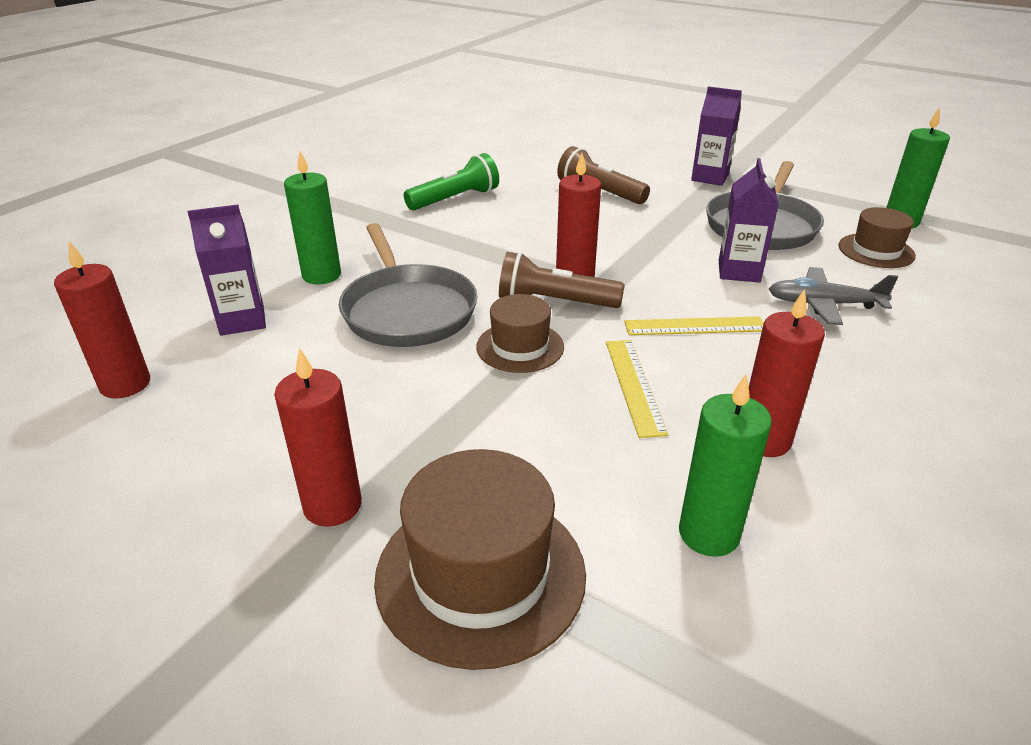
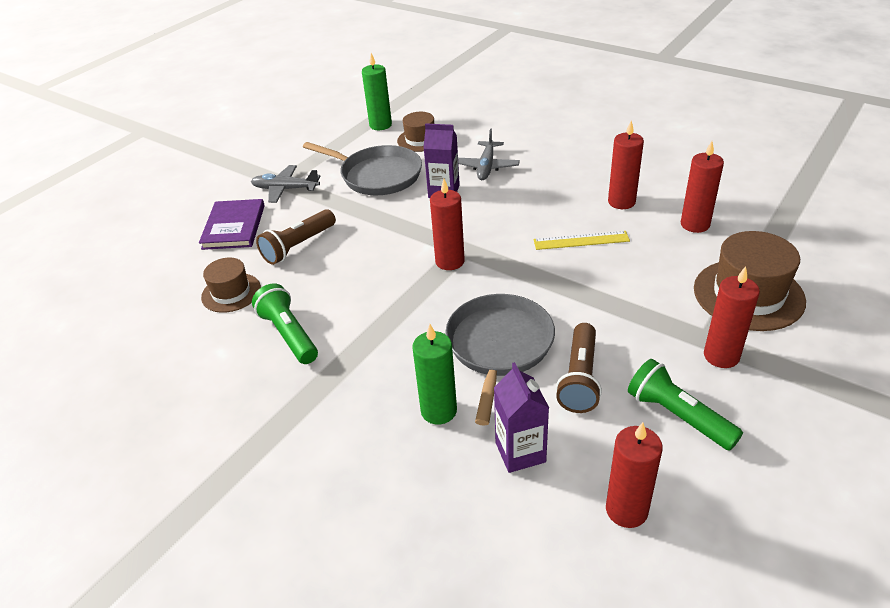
camera: 85 degrees left, 5 degrees up
grey pan [339,223,477,347] -> grey pan turned 60 degrees counterclockwise [445,294,555,426]
brown hat [476,294,564,373] -> brown hat moved to [201,257,261,313]
brown flashlight [499,252,625,308] -> brown flashlight moved to [556,323,602,413]
yellow ruler [624,316,764,335] -> none
green candle [679,374,772,557] -> red candle [681,141,724,233]
purple carton [691,86,742,186] -> grey plane [251,165,320,203]
none -> purple book [199,199,265,250]
none -> green flashlight [628,359,743,451]

